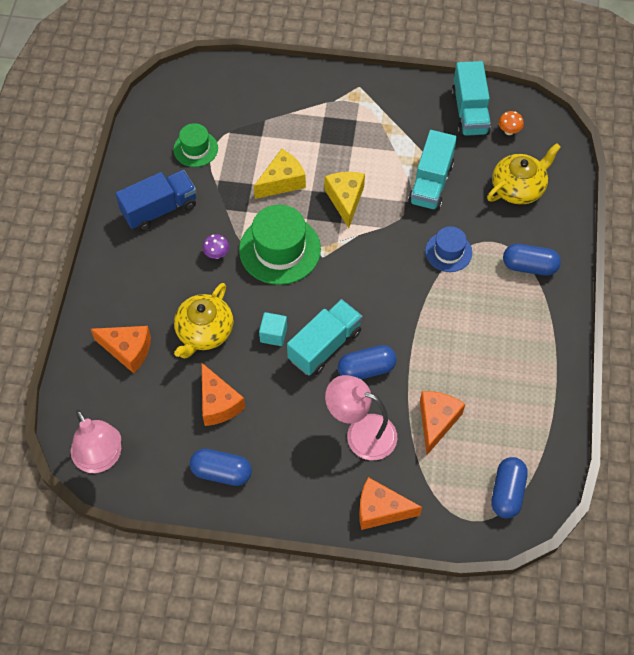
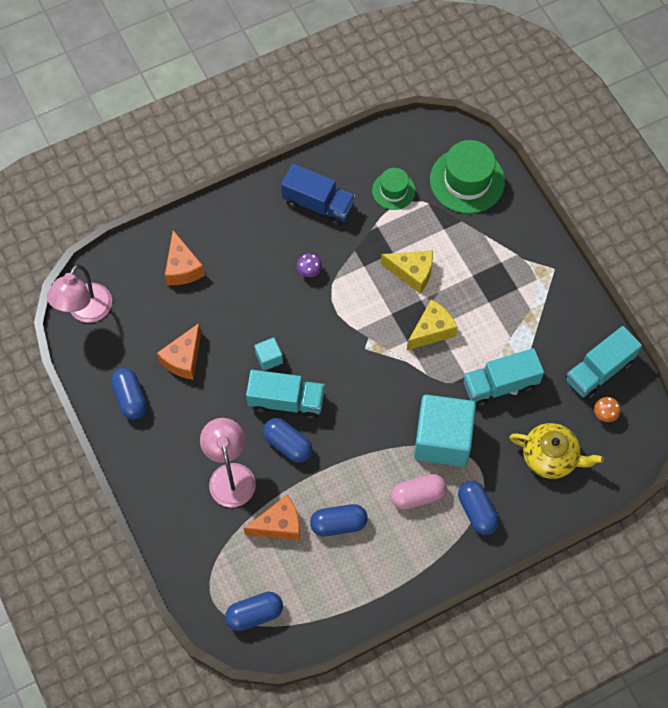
camera: 55 degrees right, 5 degrees up
yellow teapot [174,283,234,358] -> none
green hat [239,205,321,285] -> green hat moved to [430,140,505,214]
orange cheese [359,477,422,530] -> none
blue hat [425,226,473,272] -> turquoise cube [414,394,476,467]
none -> blue capsule [310,504,368,536]
none -> pink capsule [391,474,447,510]

